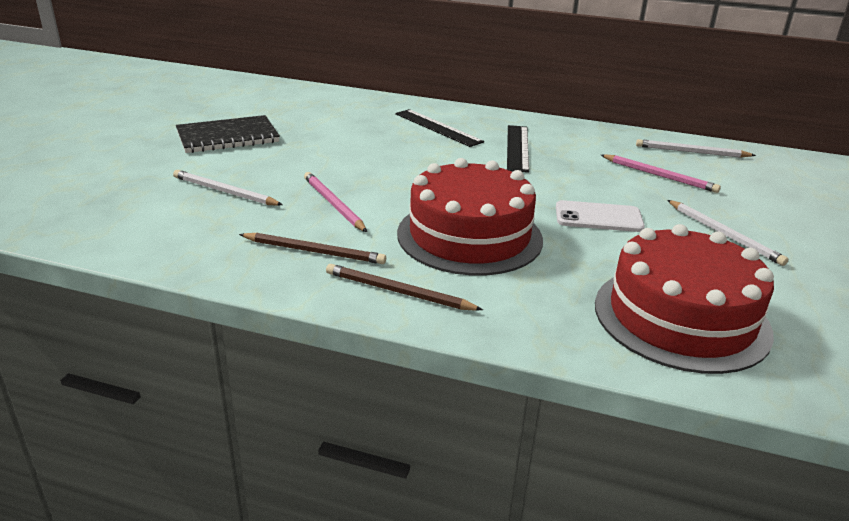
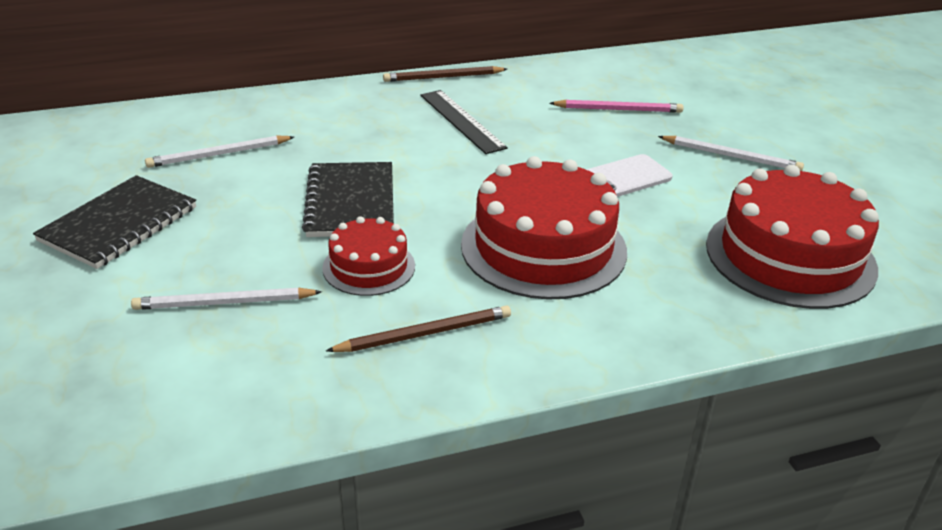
camera: 35 degrees left, 5 degrees up
pink pencil [304,172,367,232] -> red cake [322,216,415,296]
brown pencil [326,264,483,311] -> brown pencil moved to [383,66,507,82]
black ruler [395,109,484,147] -> none
white pencil [636,139,756,158] -> white pencil moved to [145,136,294,168]
none -> black notebook [302,162,394,237]

